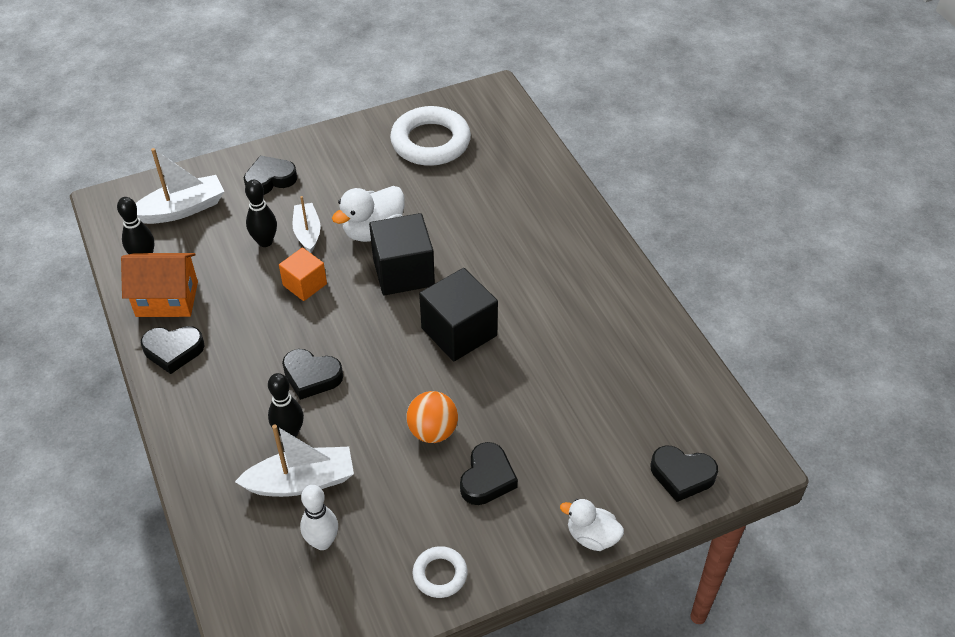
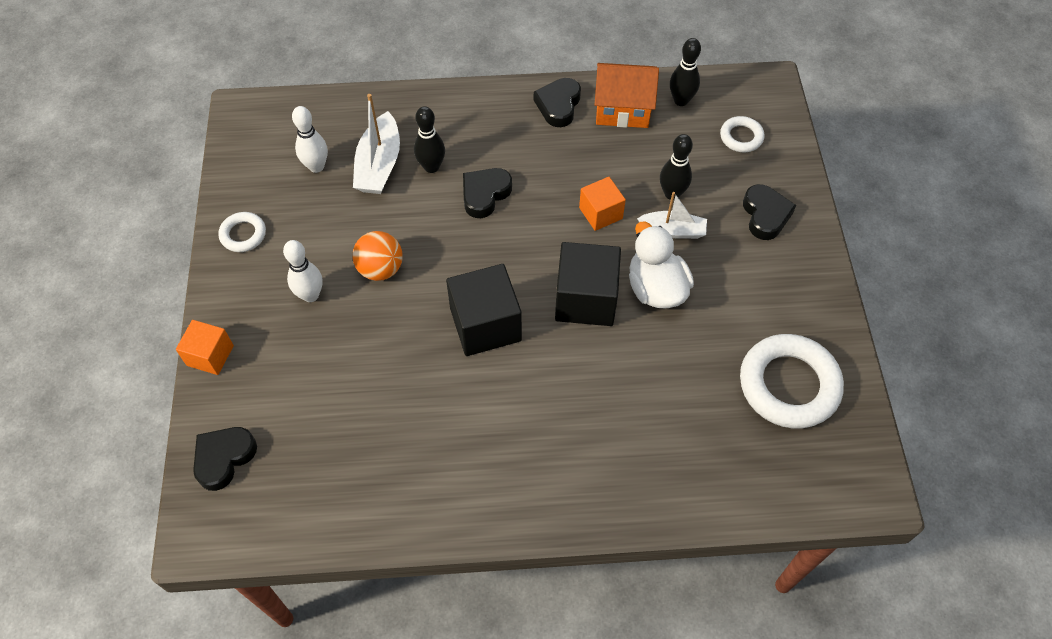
camera: 110 degrees right, 10 degrees up
orange house [121,253,198,317] -> orange house turned 75 degrees clockwise [595,63,659,128]
white boat [135,148,224,224] -> white ring [720,116,765,152]
black heart [460,442,518,505] -> white bowling pin [283,240,323,302]
white duck [560,499,624,551] -> orange cube [176,320,234,375]

